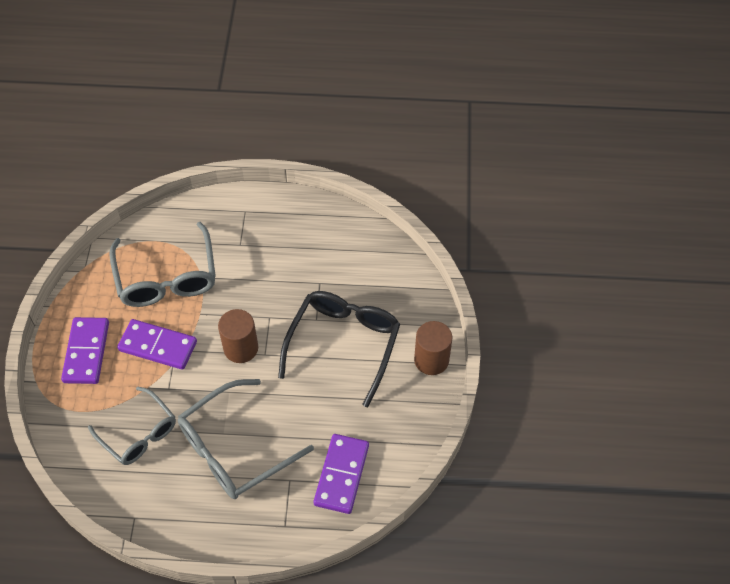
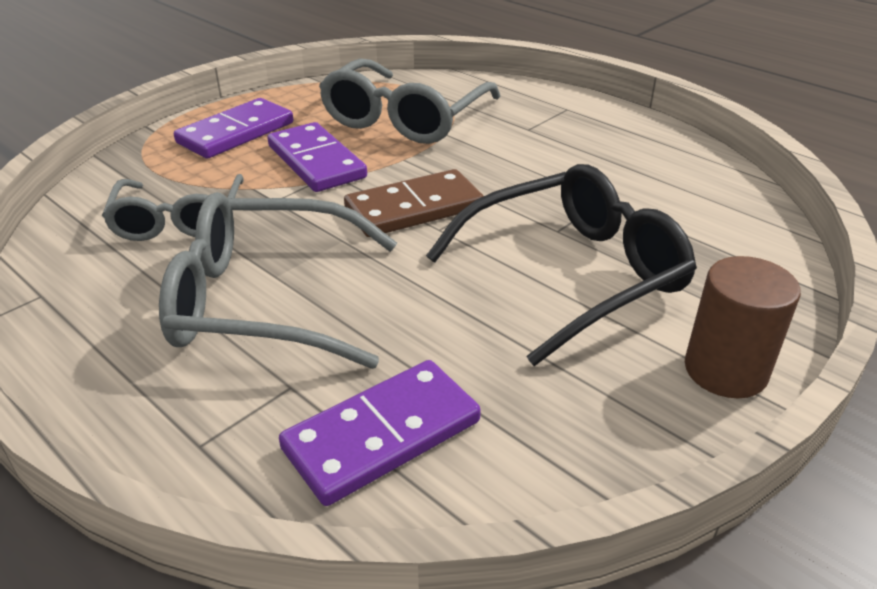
camera: 40 degrees right, 20 degrees down
brown cylinder [218,309,258,363] -> brown domino [344,169,484,237]

